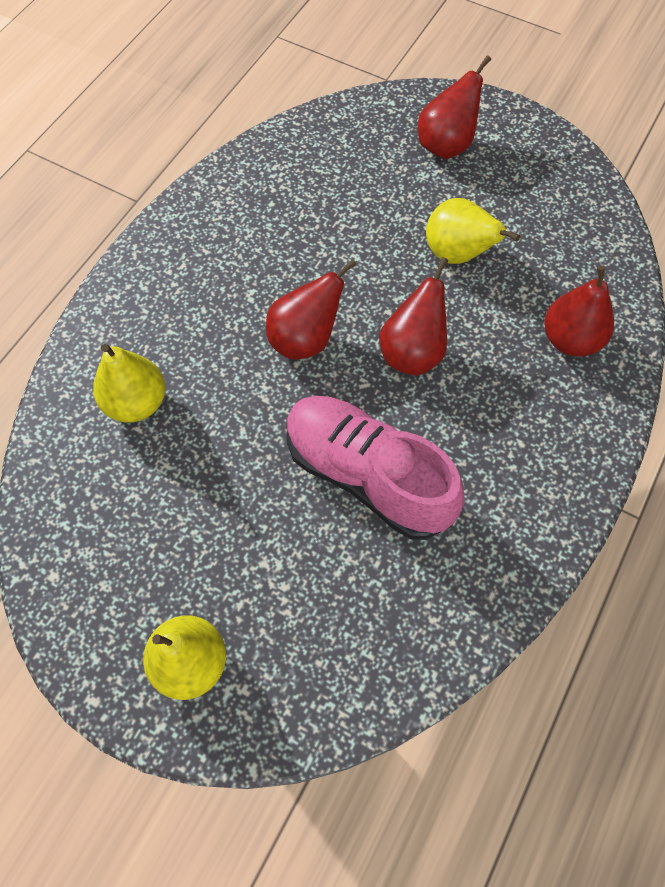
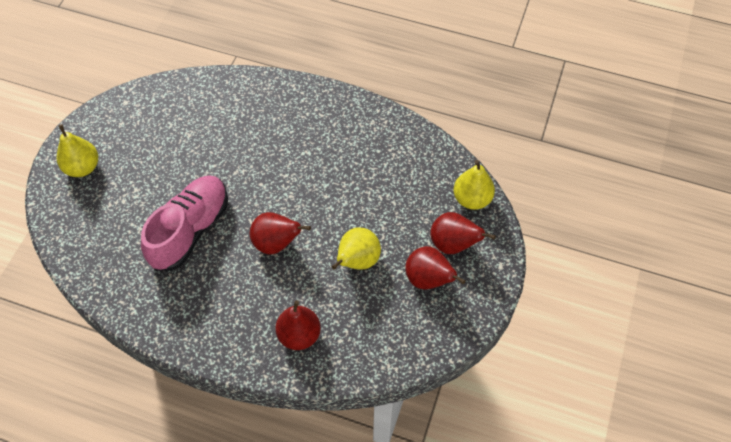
camera: 80 degrees right, 5 degrees down
yellow pear [93,344,165,422] -> yellow pear moved to [454,160,495,210]
red pear [266,259,357,359] -> red pear moved to [405,246,466,290]

